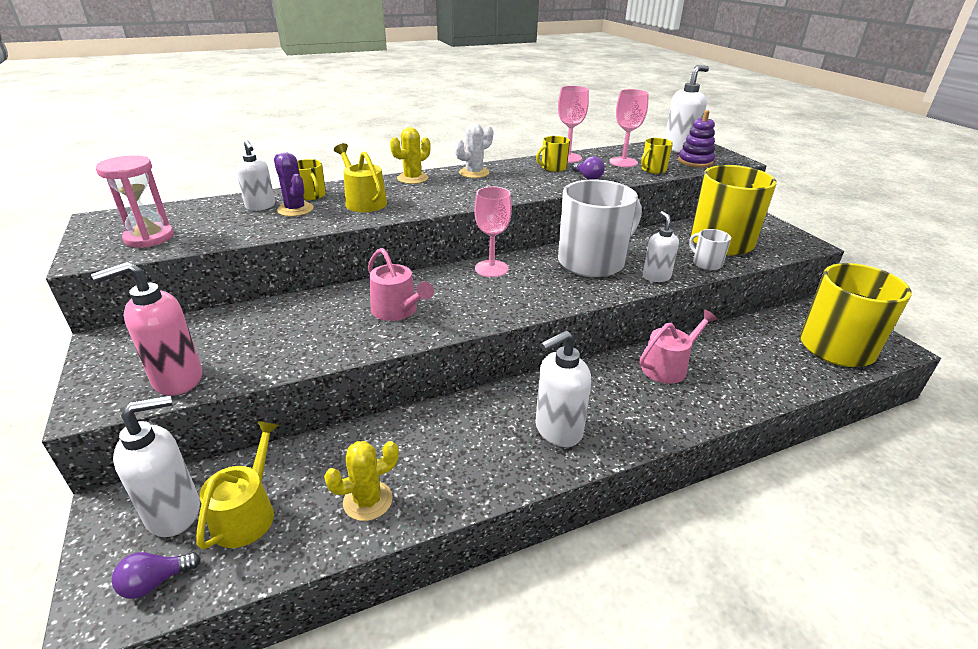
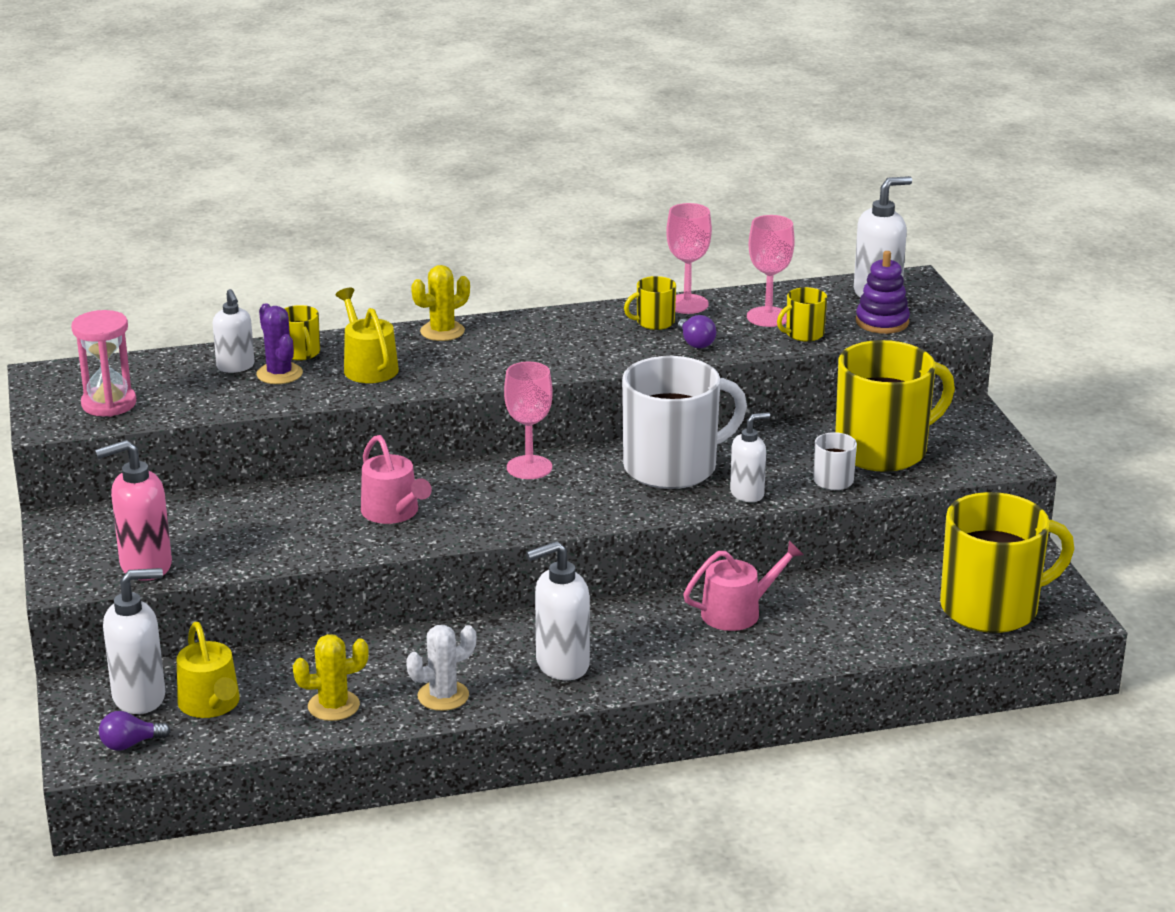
camera: 10 degrees right, 5 degrees down
yellow watering can [196,421,279,550] -> yellow watering can turned 135 degrees clockwise [177,622,240,718]
white cactus [455,123,493,178] -> white cactus moved to [406,625,476,711]
white soap dispenser [643,211,679,282] -> white soap dispenser turned 60 degrees clockwise [730,412,770,502]

